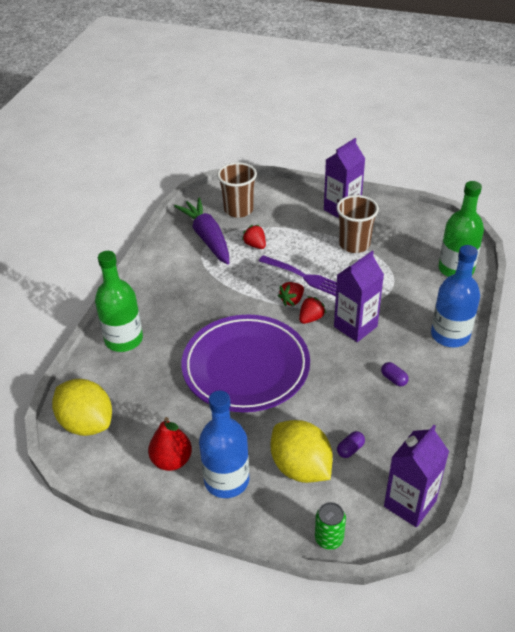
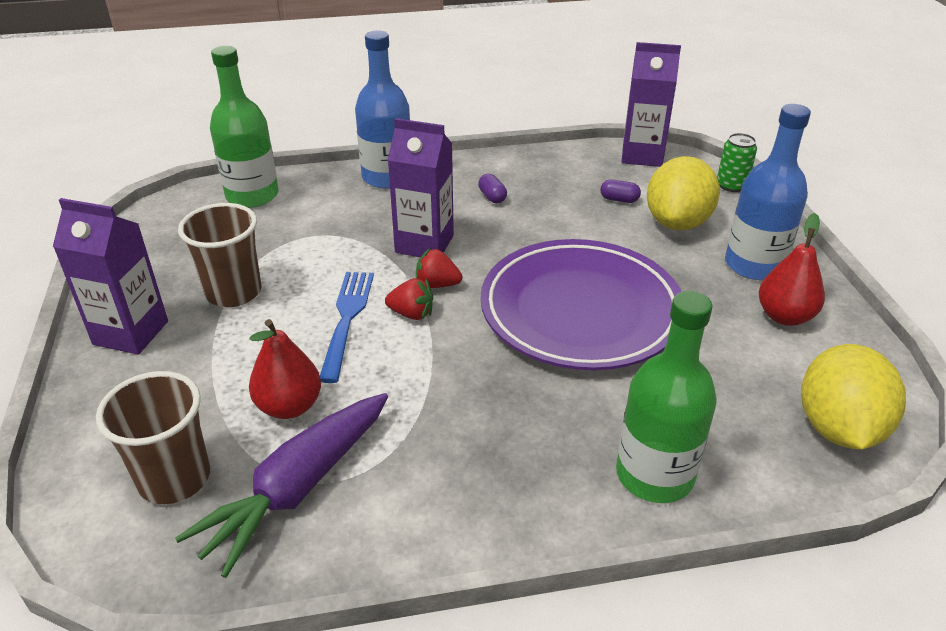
camera: 120 degrees left, 5 degrees down
red strawberry [242,225,266,249] -> red pear [249,319,321,419]
purple fork [259,255,337,296] -> blue fork [320,272,374,383]
purple capsule [381,362,409,386] -> purple capsule turned 45 degrees counterclockwise [478,174,507,203]

